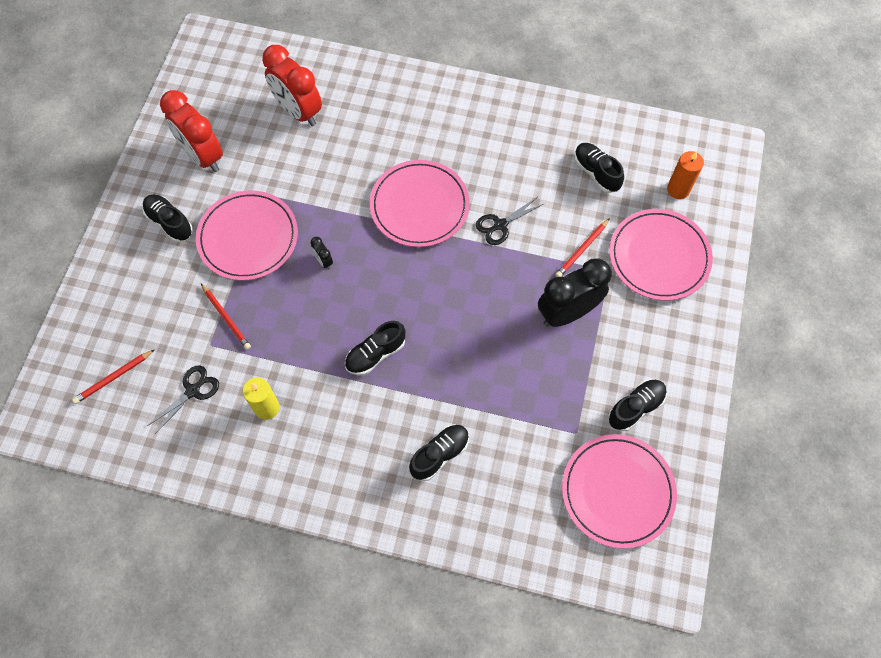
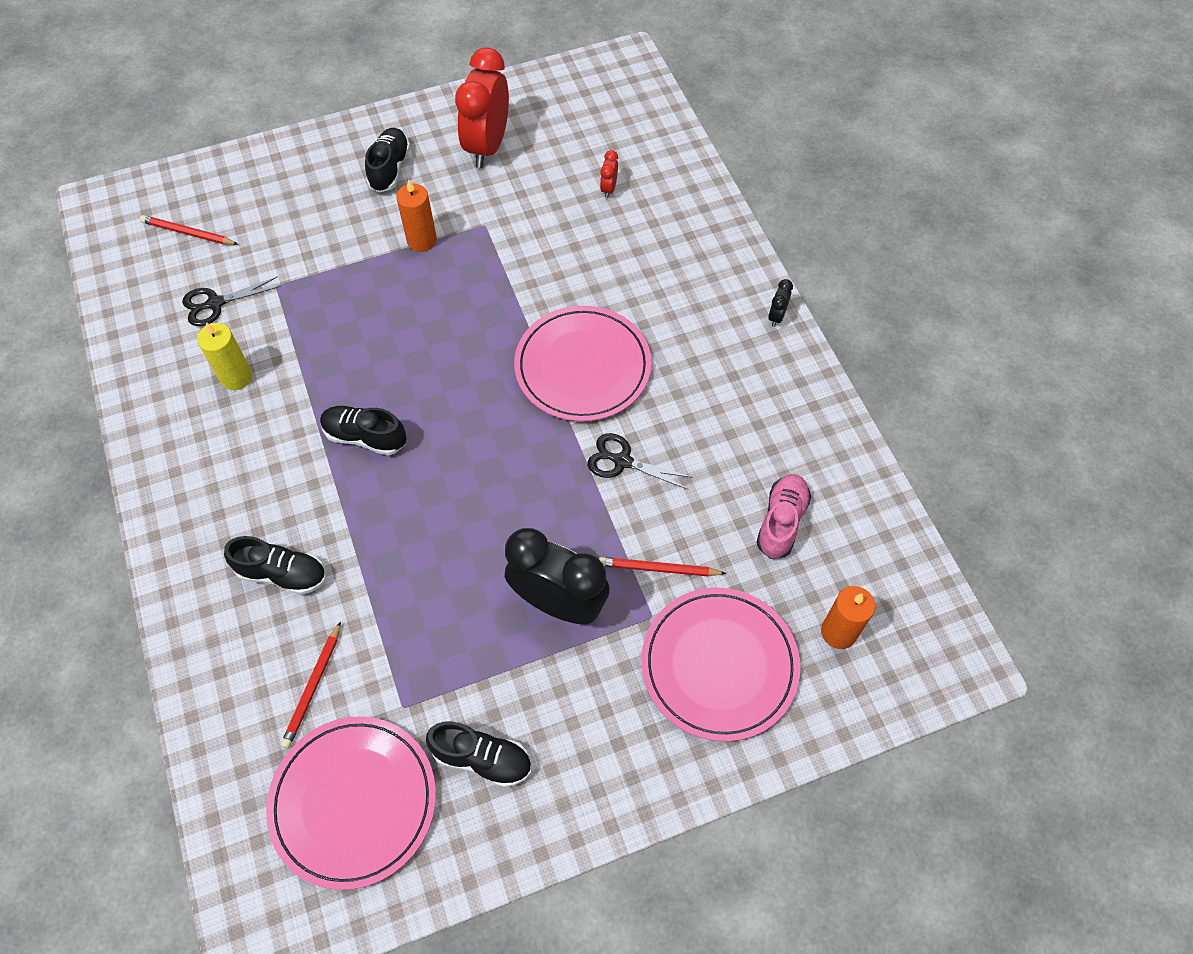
camera: 55 degrees right, 5 degrees down
black scissors [147,365,219,434] -> black scissors turned 150 degrees clockwise [182,277,281,326]
pink plate [196,191,298,281] -> orange candle [396,179,437,252]
red pencil [201,284,251,350] -> red pencil moved to [281,621,341,749]
red clock [262,45,322,126] -> red clock [600,150,618,198], size x0.41
black clock [311,237,333,269] -> black clock moved to [768,279,793,327]
black shoe [574,143,624,193] -> pink shoe [756,474,811,559]

